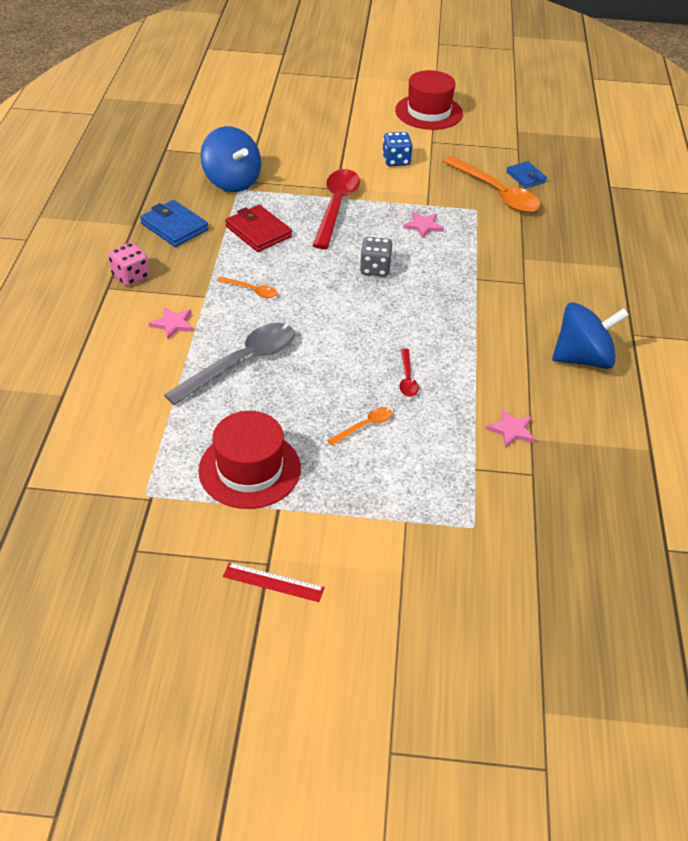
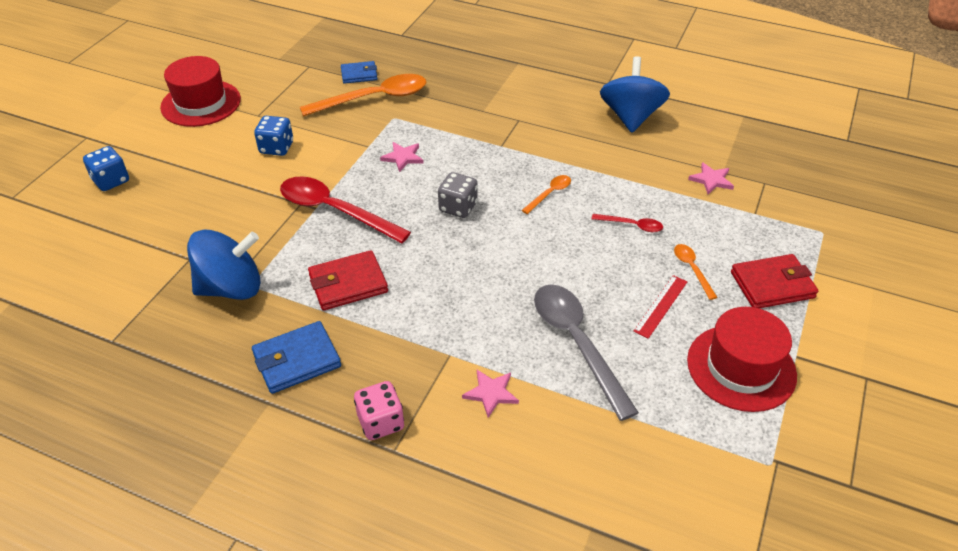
camera: 70 degrees left, 0 degrees up
orange spoon [217,276,278,298] -> orange spoon moved to [522,175,571,214]
red ruler [223,562,325,602] -> red ruler moved to [633,275,687,339]
none -> blue dice [83,146,129,191]
none -> red wallet [731,254,818,308]

